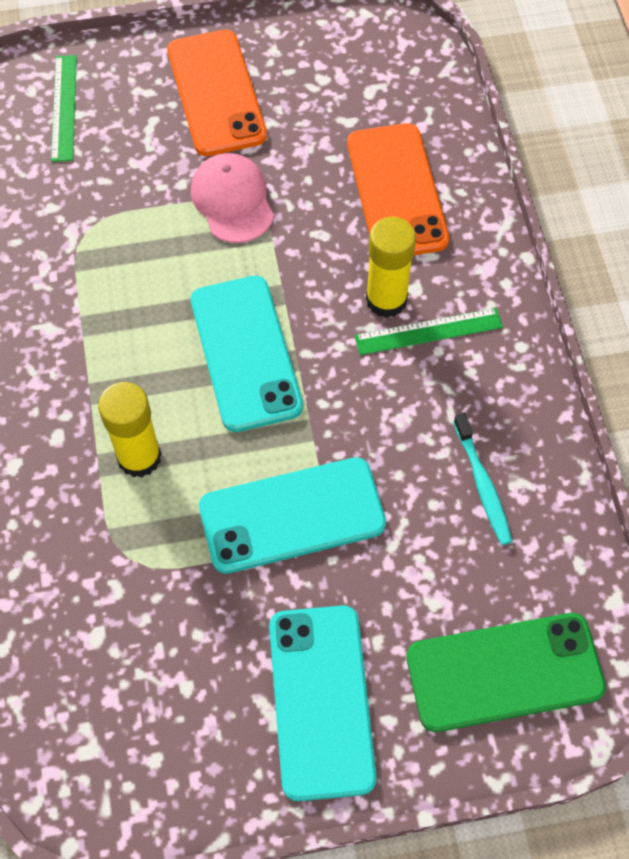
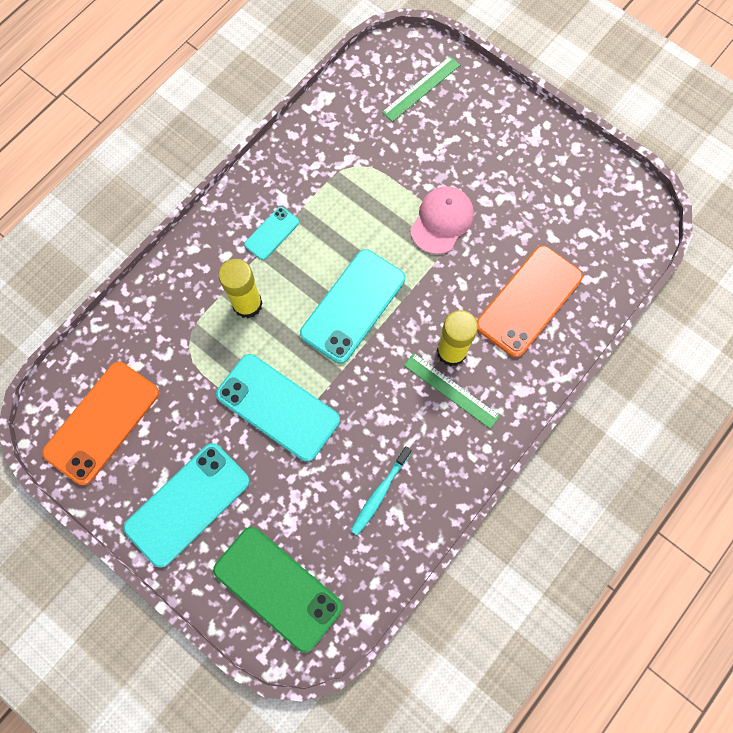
camera: 50 degrees right, 10 degrees up
orange phone [167,29,267,156] -> orange phone moved to [42,362,159,485]
none -> turquoise phone [244,207,299,260]

